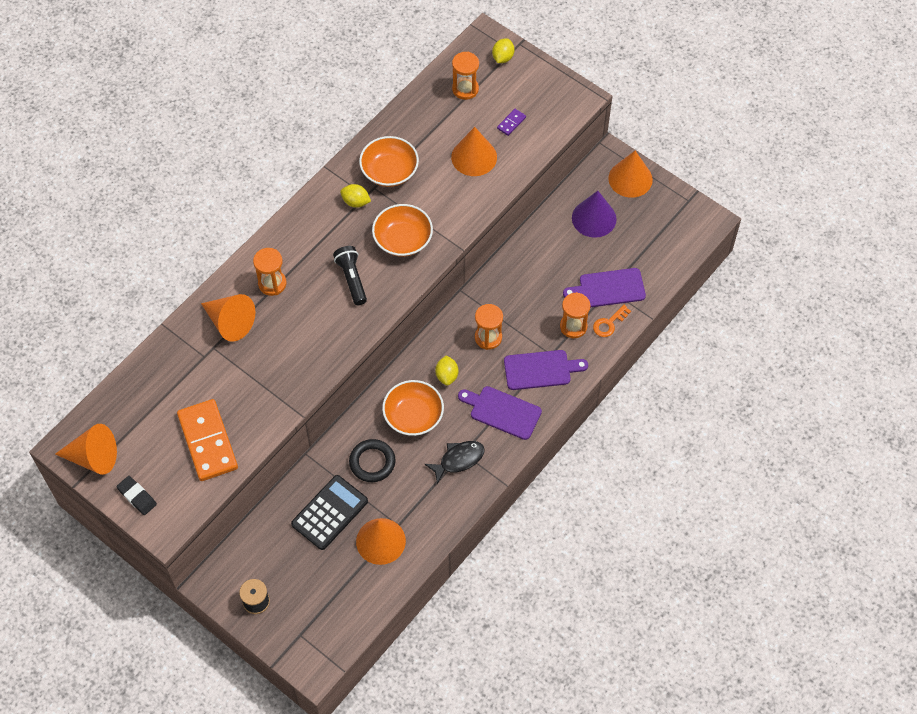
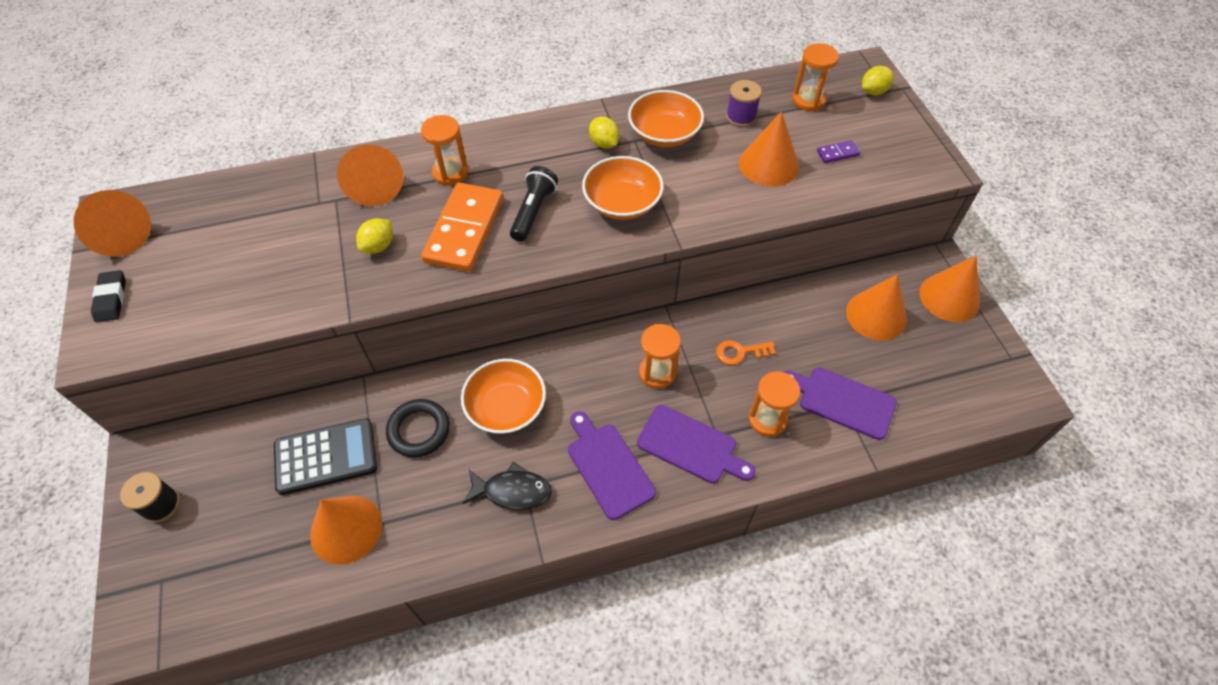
camera: 35 degrees right, 5 degrees down
orange domino [177,399,238,481] -> orange domino moved to [421,183,503,272]
yellow lemon [435,355,459,386] -> yellow lemon moved to [356,218,393,254]
purple cone [572,191,616,238] -> orange cone [846,274,907,341]
orange key [593,305,631,337] -> orange key moved to [716,340,776,365]
none -> purple spool [726,80,762,127]

